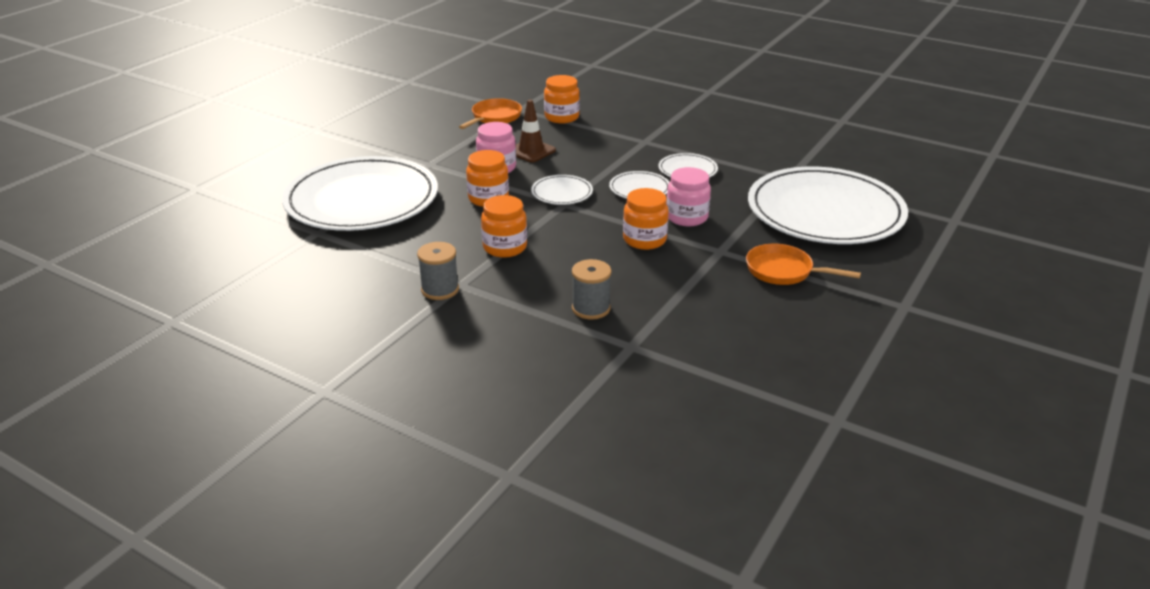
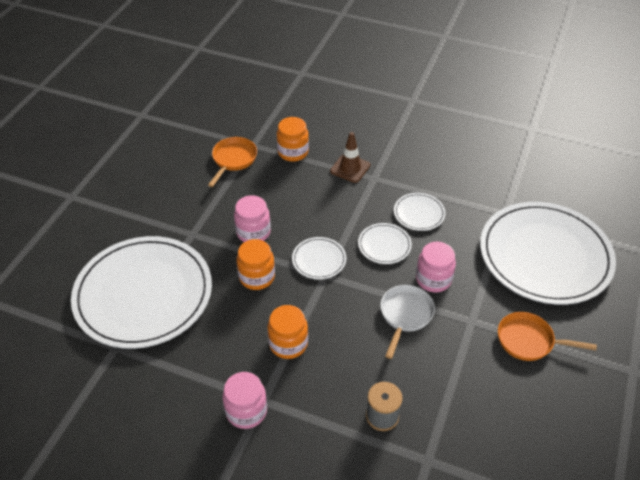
camera: 10 degrees left, 15 degrees up
grey spool [417,242,459,300] -> pink jar [222,372,267,429]
brown traffic cone [516,100,556,162] -> brown traffic cone moved to [330,132,370,183]
orange jar [623,188,669,250] -> white pan [380,285,435,359]

